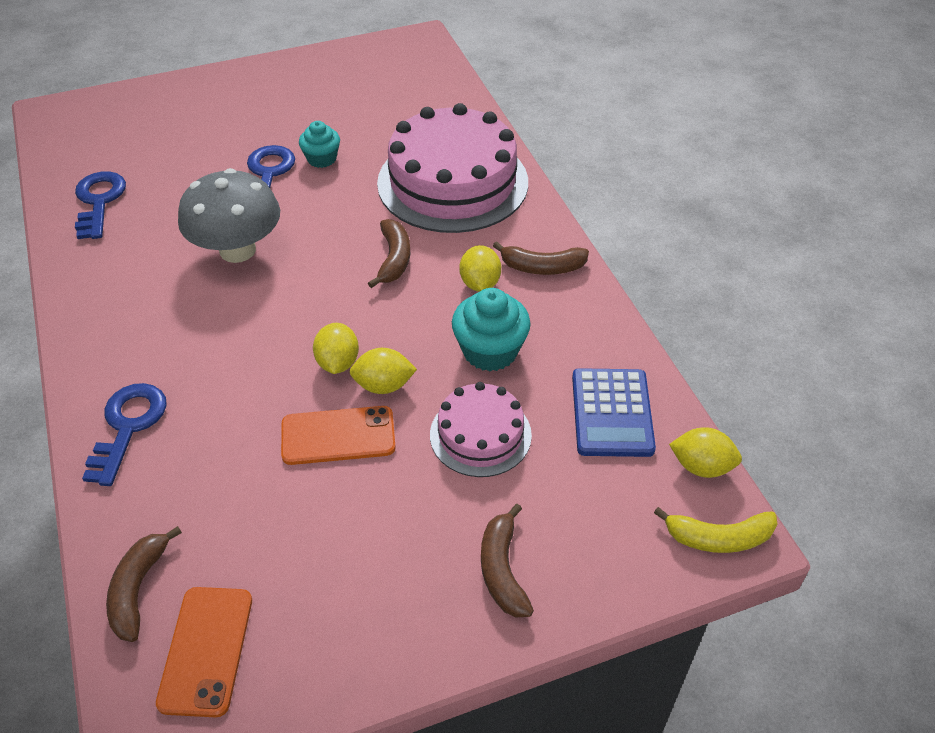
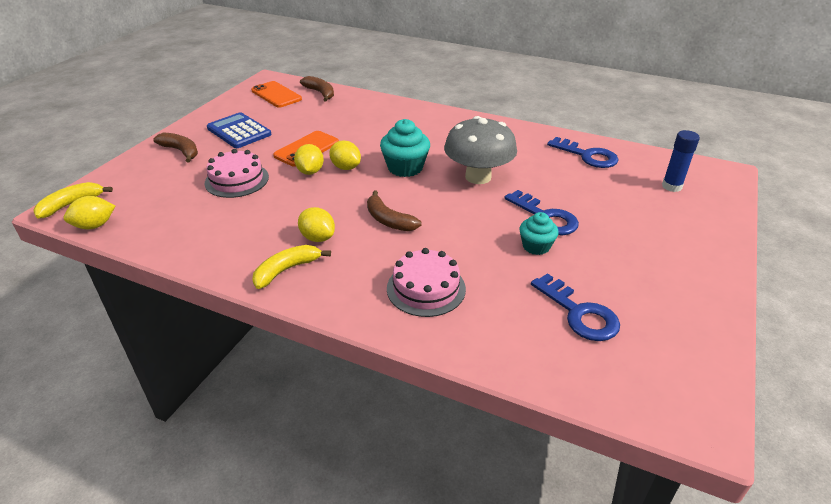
camera: 135 degrees right, 10 degrees down
blue key [82,383,167,486] -> blue key moved to [531,273,620,341]
yellow lemon [350,348,417,394] -> yellow lemon turned 45 degrees counterclockwise [294,144,324,175]
pink cake [377,103,528,233] -> pink cake [387,248,466,317], size x0.53
turquoise cupcake [452,288,531,371] -> turquoise cupcake moved to [380,119,430,177]
brown banana [493,241,589,275] -> yellow banana [252,245,331,289]
blue calculator [572,368,656,457] -> blue calculator moved to [207,112,271,148]
none -> blue glue stick [662,130,700,192]

